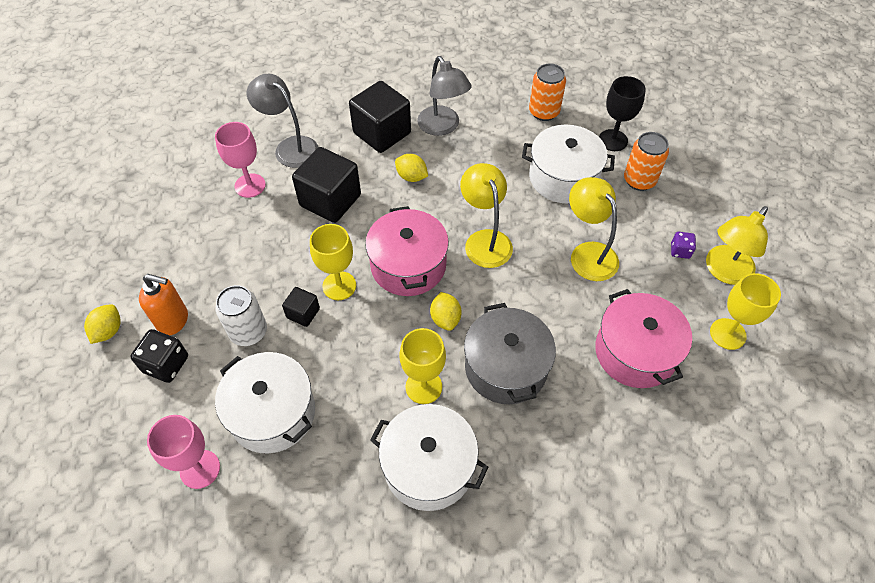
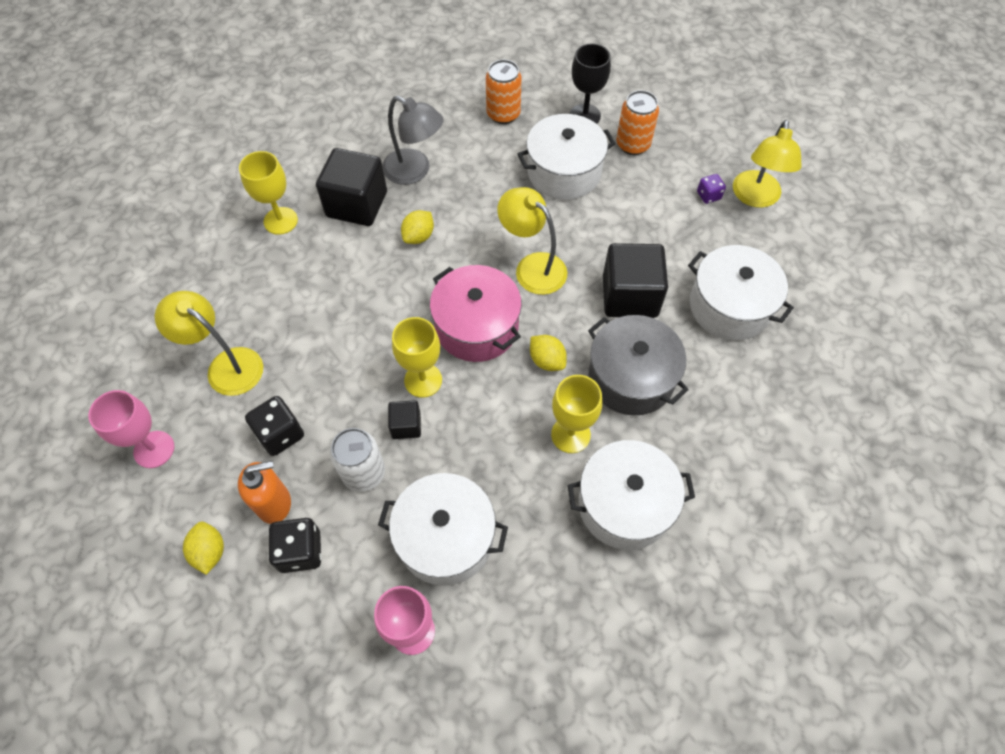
camera: 30 degrees left, 5 degrees up
pink goblet [215,122,266,198] -> pink goblet moved to [88,390,174,468]
grey lamp [247,74,318,168] -> none
black cube [292,147,361,223] -> black cube moved to [603,243,668,318]
yellow lemon [395,154,428,182] -> yellow lemon turned 60 degrees counterclockwise [401,210,434,244]
yellow lamp [569,177,619,281] -> yellow lamp moved to [155,291,263,396]
pink pot [595,289,692,388] -> white pot [688,245,794,340]
yellow goblet [710,273,781,350] -> yellow goblet moved to [239,151,298,235]
none -> black dice [245,396,304,456]

